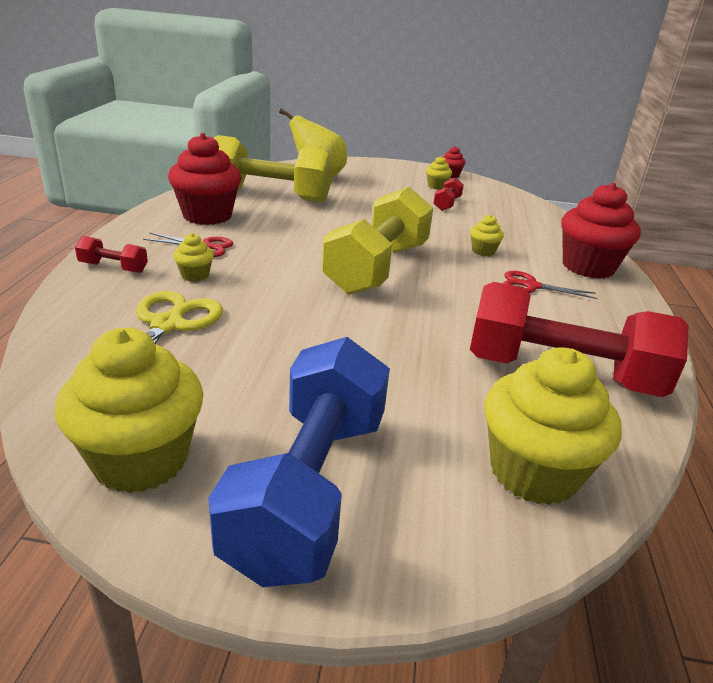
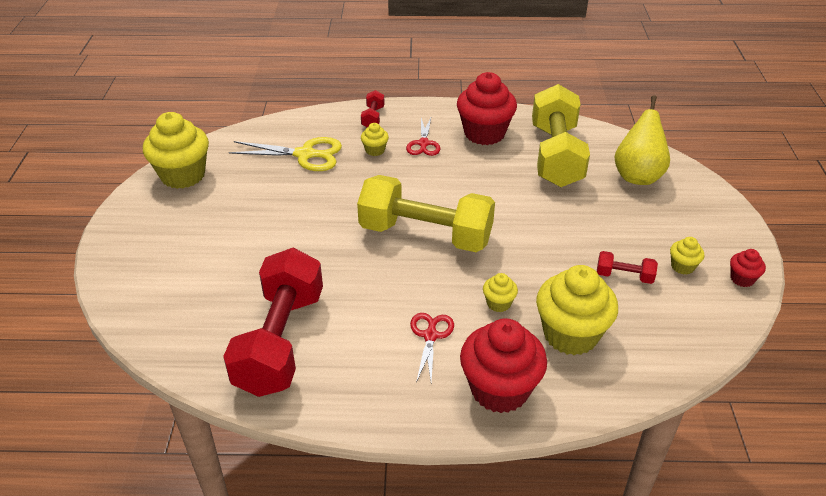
camera: 85 degrees right, 10 degrees up
blue dumbbell [208,337,390,587] -> none
yellow cupcake [484,347,622,505] -> yellow cupcake moved to [536,265,618,355]

